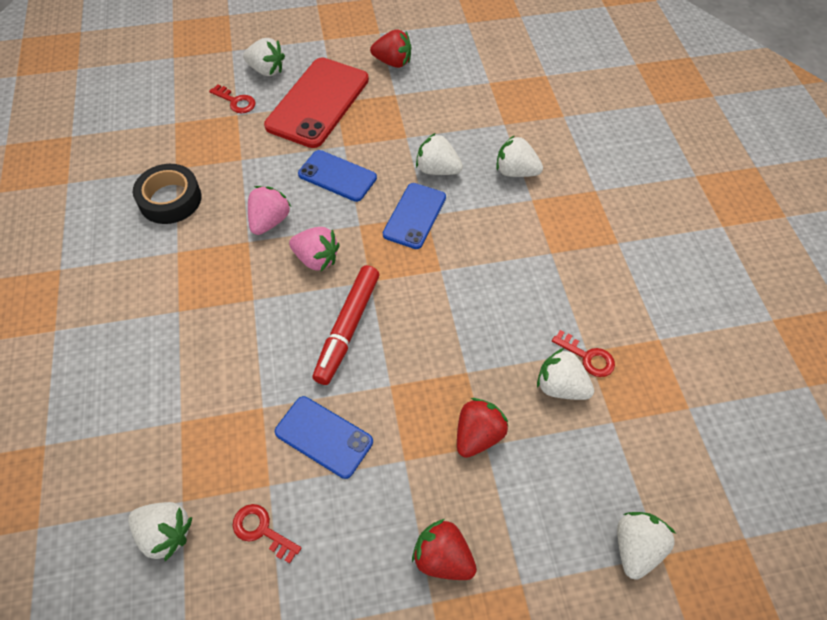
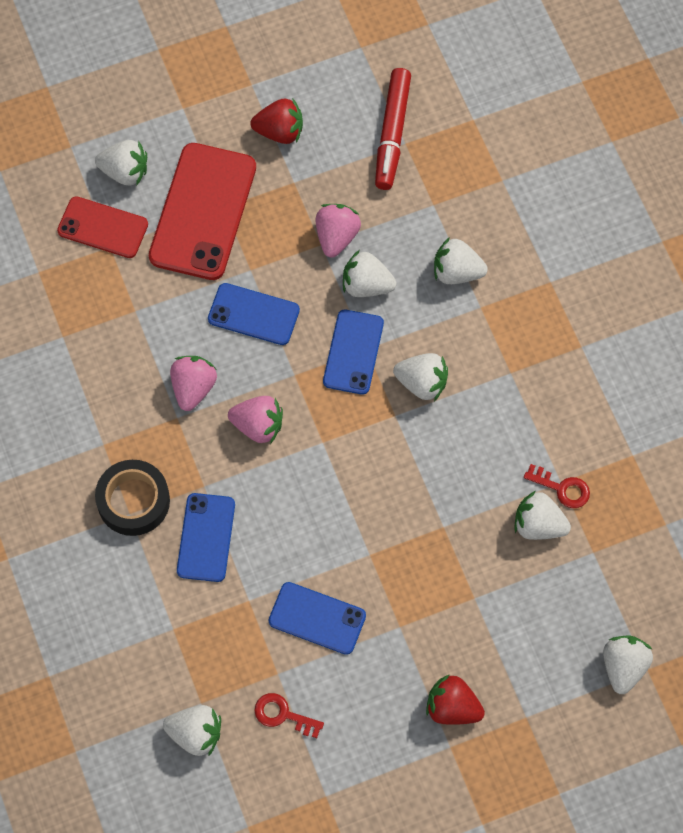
camera: 10 degrees left, 10 degrees up
black tape [133,164,202,224] -> black tape moved to [95,460,170,536]
red key [209,84,256,113] -> red phone [57,196,148,258]
red marker [312,265,379,385] -> red marker moved to [375,68,411,190]
red strawberry [457,398,509,458] -> none
none -> blue phone [177,493,235,582]
none -> pink strawberry [316,204,361,257]
none -> white strawberry [393,353,448,401]

